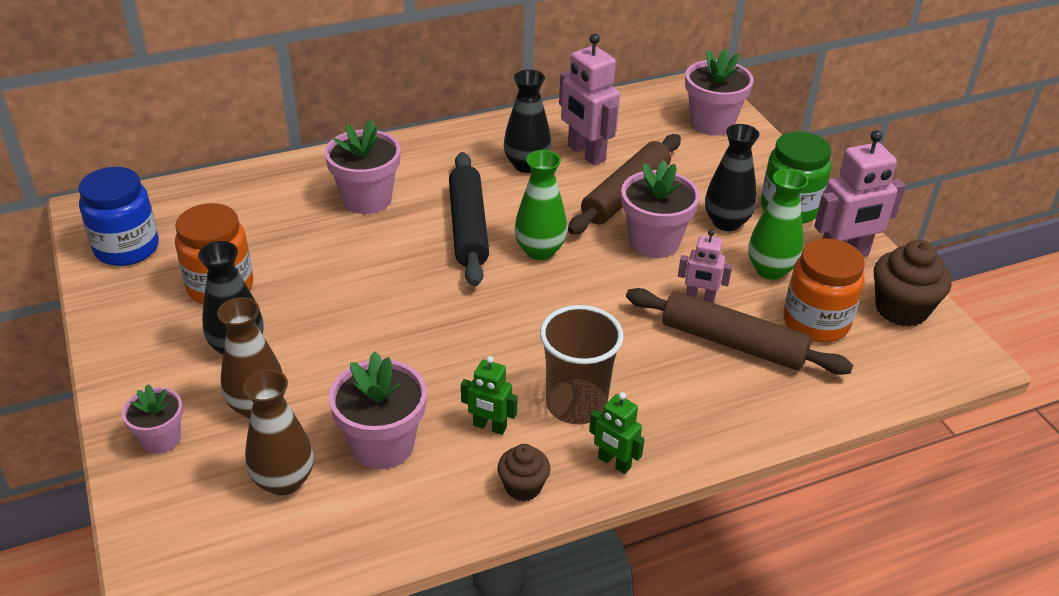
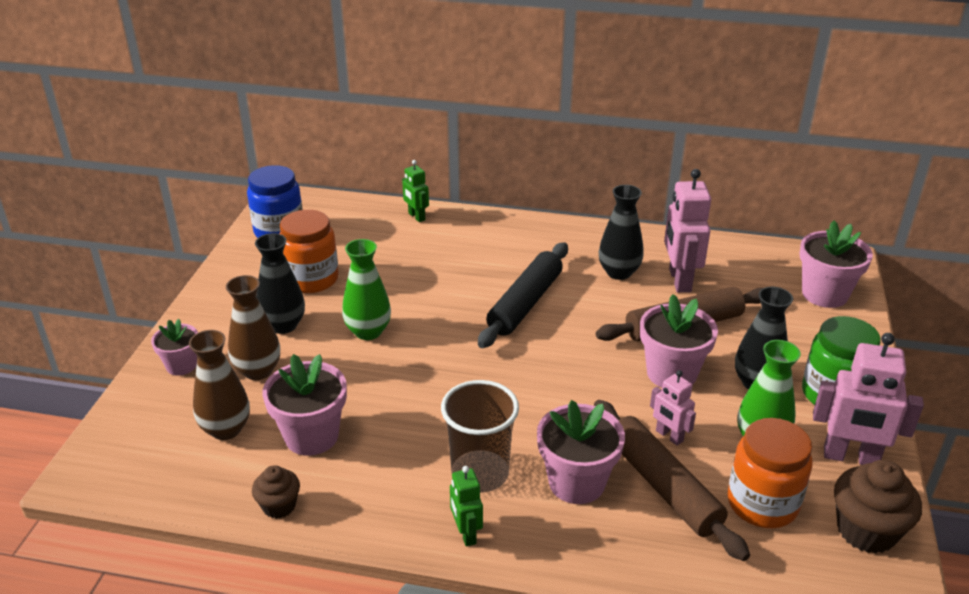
camera: 35 degrees right, 5 degrees down
pink flower pot [325,119,401,214] -> pink flower pot moved to [537,400,625,504]
green robot [461,356,518,435] -> green robot moved to [402,160,429,222]
brown cupcake [498,444,550,501] -> brown cupcake moved to [252,465,300,519]
green vase [515,150,567,260] -> green vase moved to [342,239,391,340]

